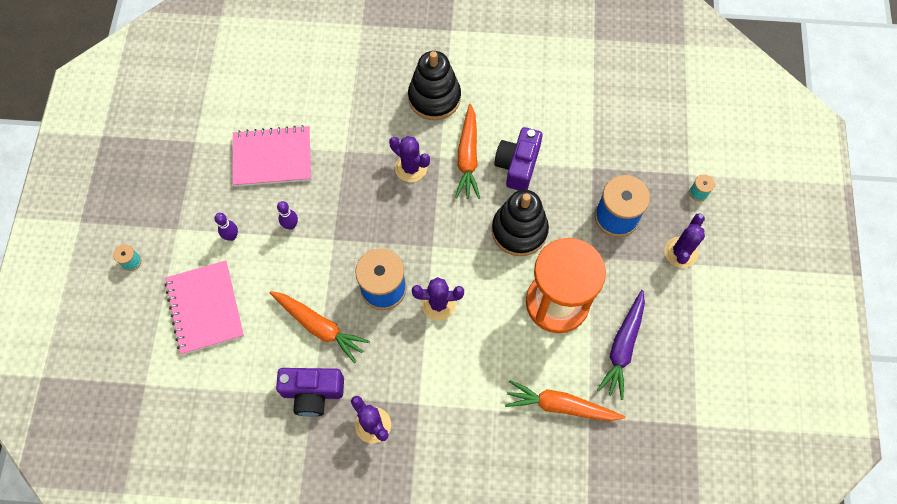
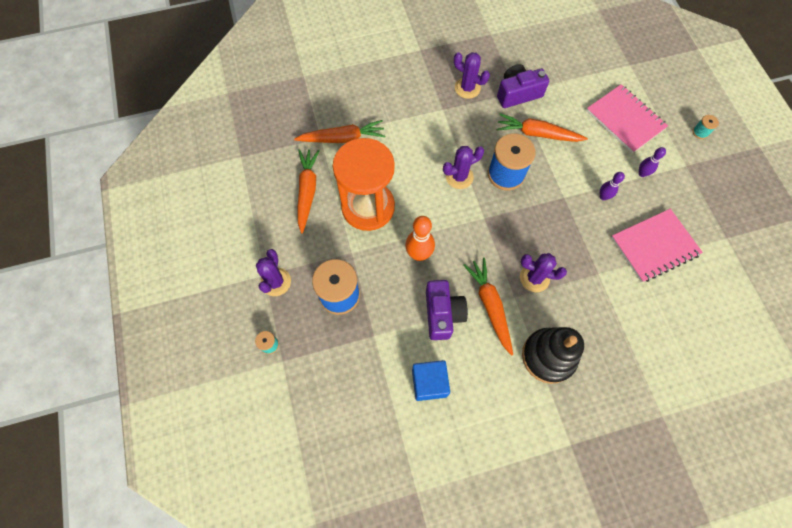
camera: 160 degrees right, 0 degrees up
black stacking toy [492,189,549,256] -> orange bowling pin [405,216,435,261]
purple carrot [597,290,645,400] -> orange carrot [297,149,320,233]
none -> blue cube [412,360,450,401]

